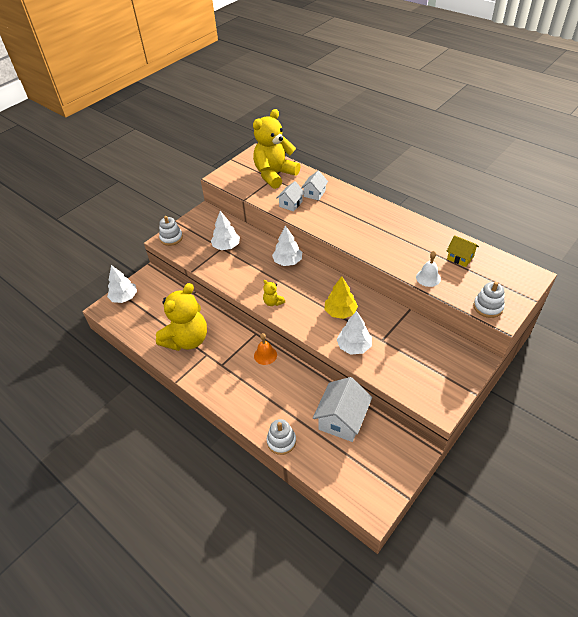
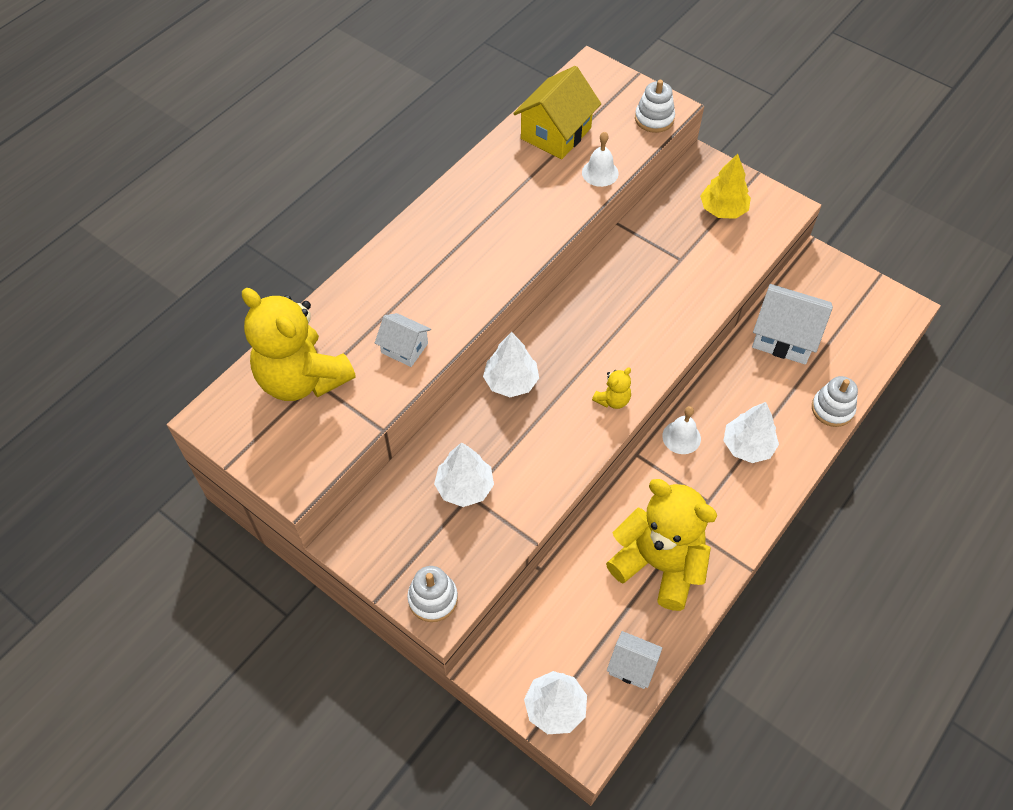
camera: 95 degrees left, 10 degrees up
orange bell [254,333,277,365] -> white bell [662,406,701,454]
white house [301,171,328,200] -> white house moved to [607,631,662,689]
yellow tree [325,276,358,319] -> yellow tree moved to [700,154,751,219]
white tree [337,311,372,355] -> white tree moved to [723,402,779,463]
yellow house [447,235,479,267] -> yellow house [513,66,601,159], size x1.75

